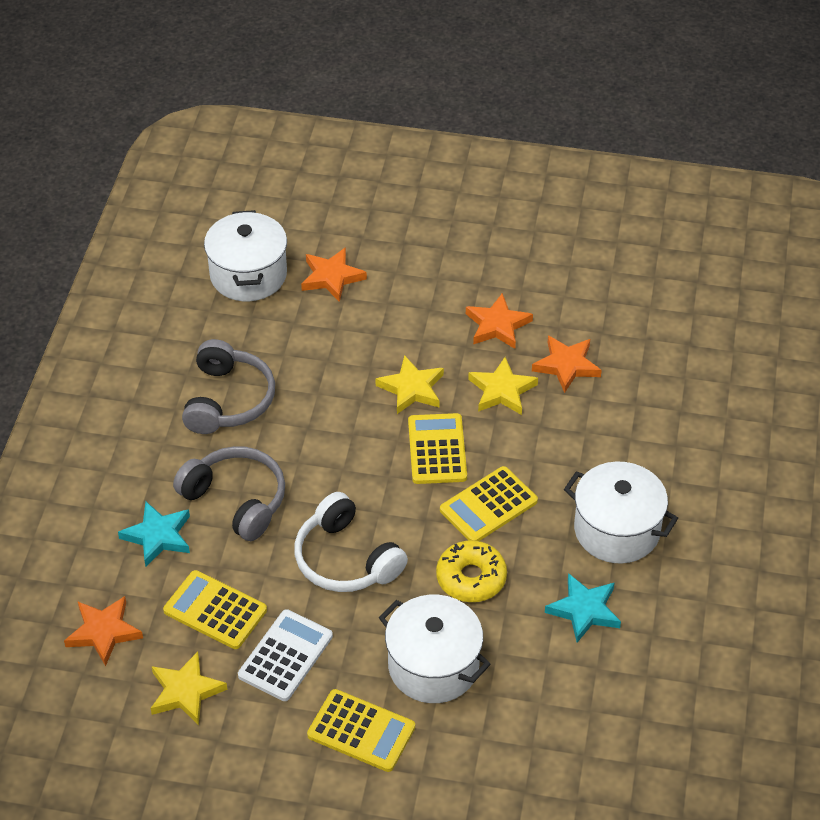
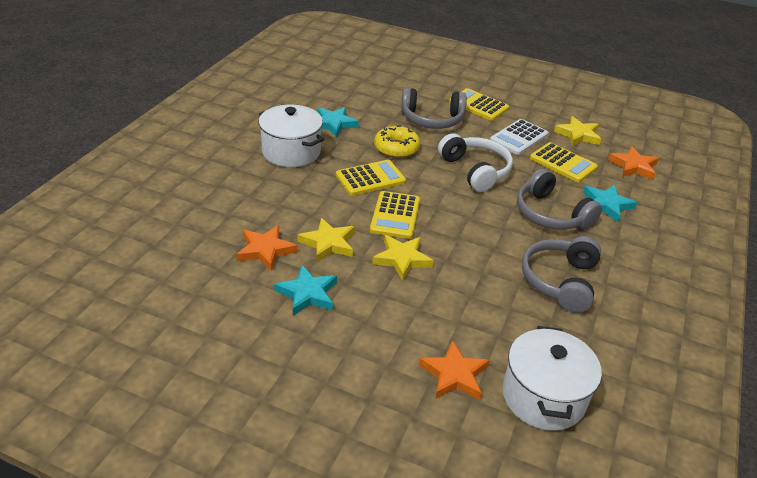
camera: 170 degrees left, 10 degrees down
white pot [379,595,490,703] -> grey headphones [401,88,467,129]
orange star [466,293,533,349] -> turquoise star [274,265,337,316]

